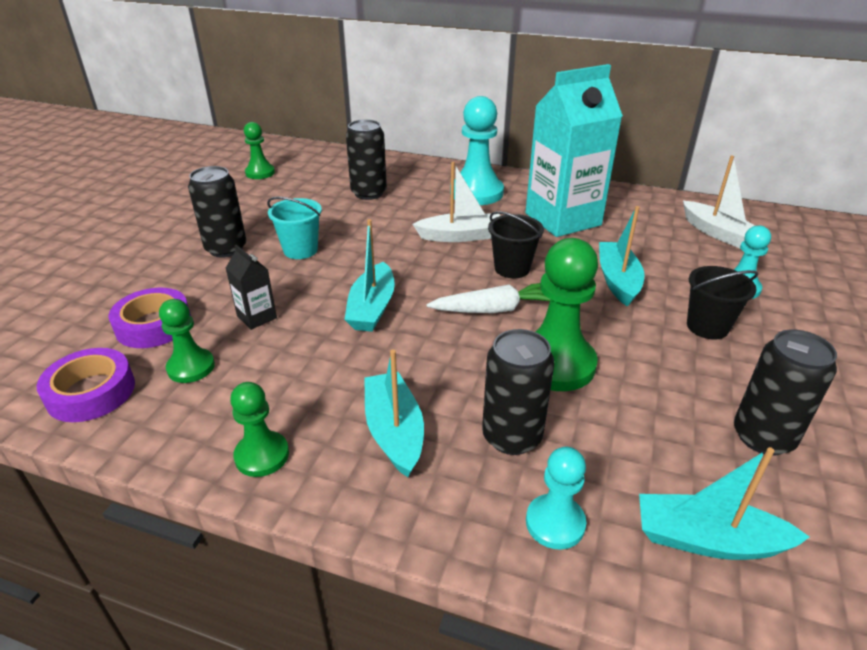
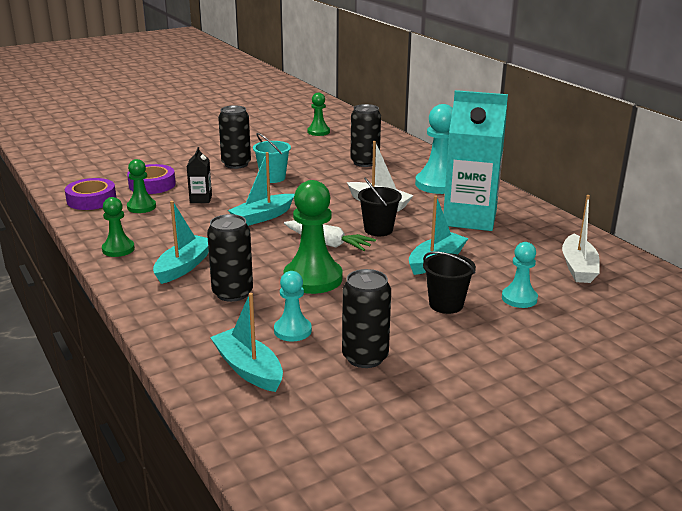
camera: 40 degrees right, 10 degrees down
turquoise pawn [526,447,586,550] -> turquoise pawn moved to [274,271,312,342]

